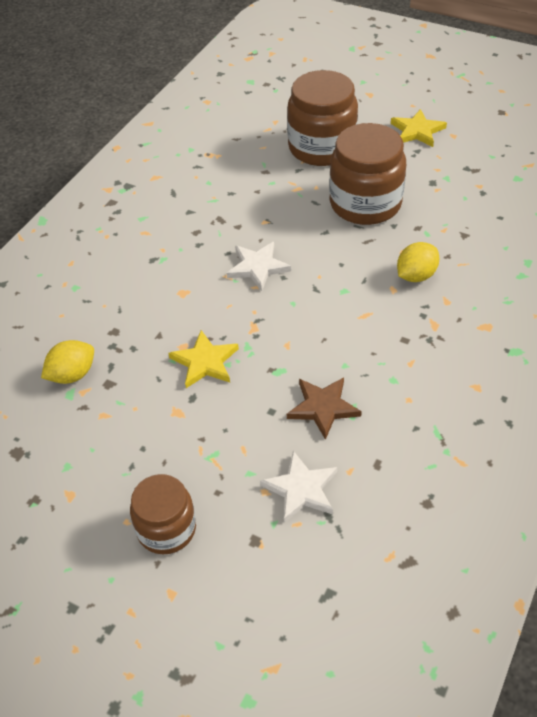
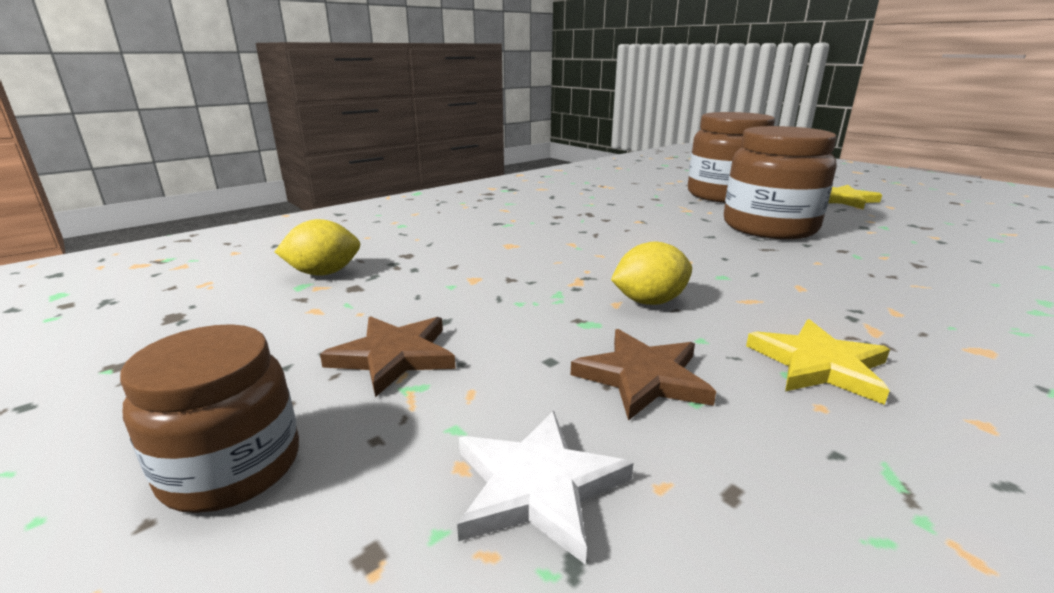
camera: 20 degrees right, 25 degrees down
yellow star [168,330,239,388] -> yellow star moved to [746,319,890,405]
white star [227,242,291,291] -> none
yellow lemon [397,242,439,282] -> yellow lemon moved to [611,242,692,305]
none -> brown star [320,316,456,397]

